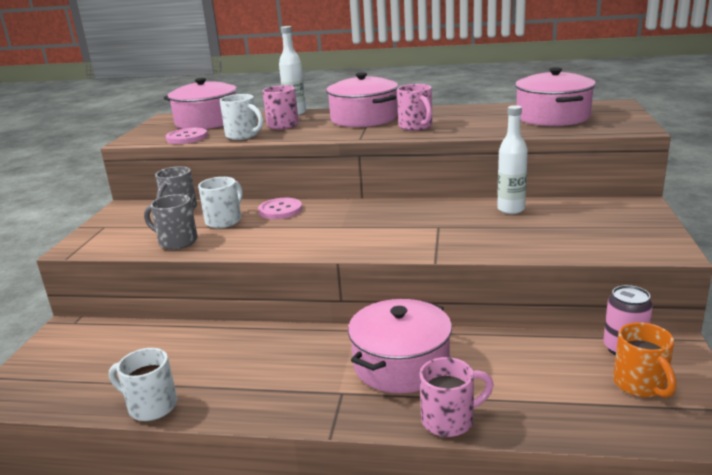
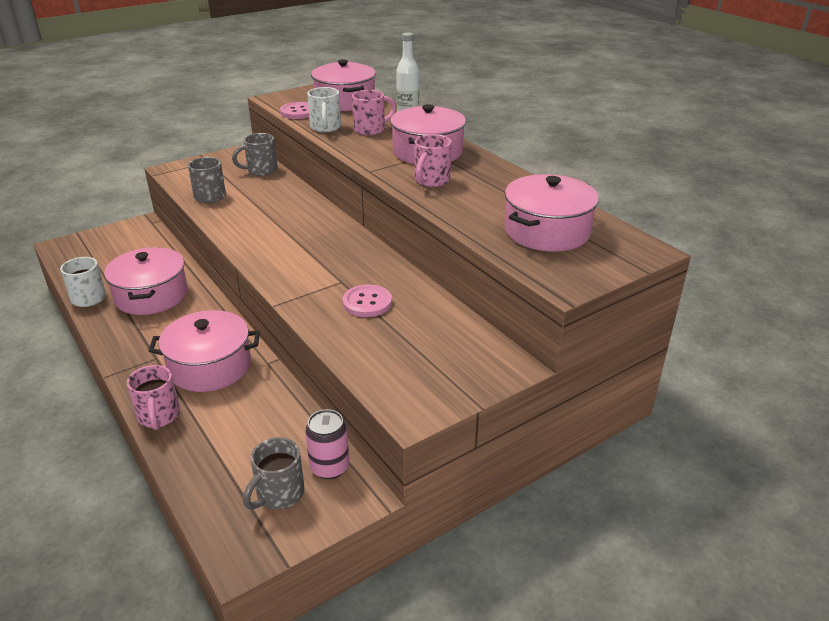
camera: 45 degrees right, 10 degrees up
white mug [198,177,243,228] -> none
pink button [258,198,302,219] -> pink button moved to [343,285,392,317]
pink mug [420,357,494,437] -> pink mug turned 45 degrees clockwise [127,365,180,430]
white bottle [497,105,528,214] -> none
orange mug [613,322,676,398] -> grey mug [243,437,305,510]
none -> pink pot [104,247,188,315]

